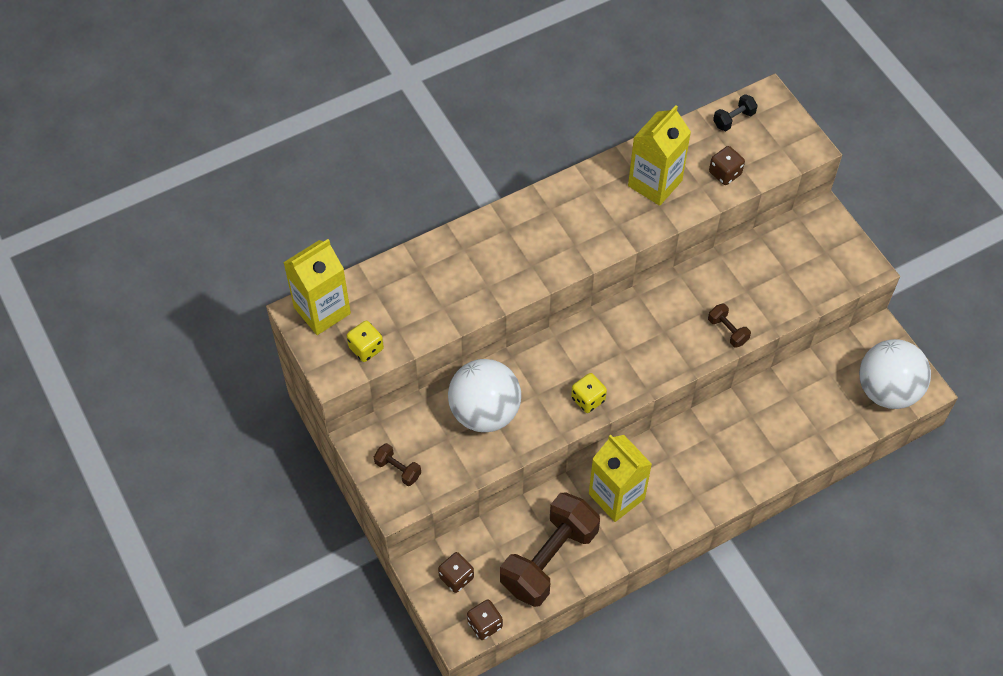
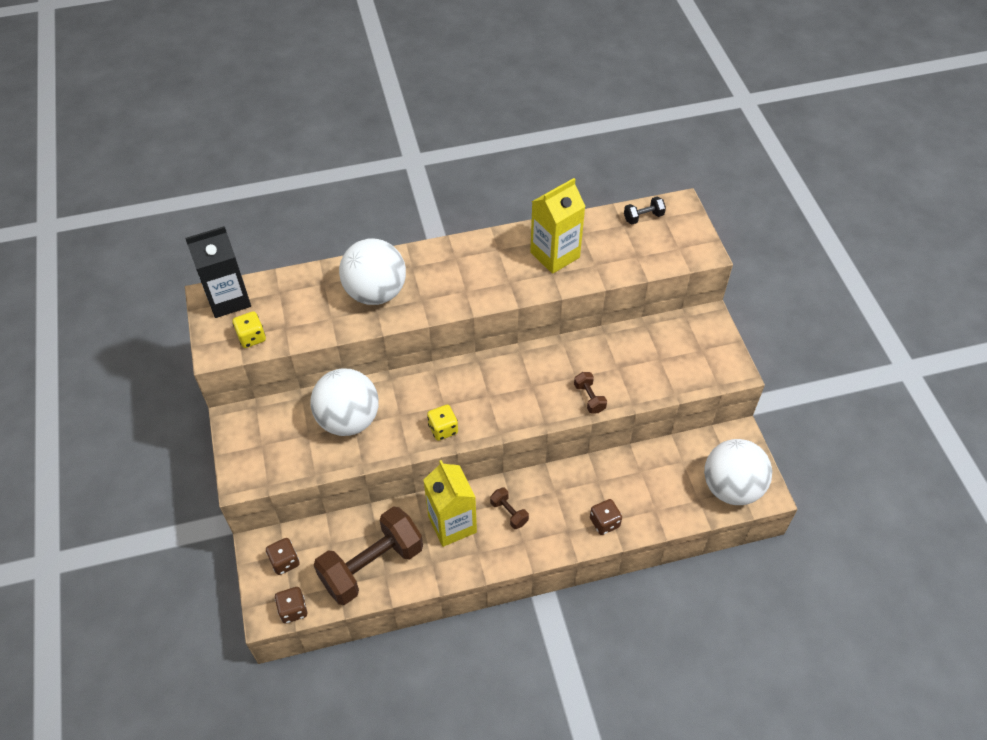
camera: 15 degrees right, 5 degrees down
yellow carton [283,239,351,335] -> black carton [185,226,251,318]
brown dumbbell [374,443,421,486] -> brown dumbbell moved to [490,487,529,529]
brown dice [709,146,745,185] -> brown dice moved to [590,499,622,535]
none -> white ball [339,239,406,305]

